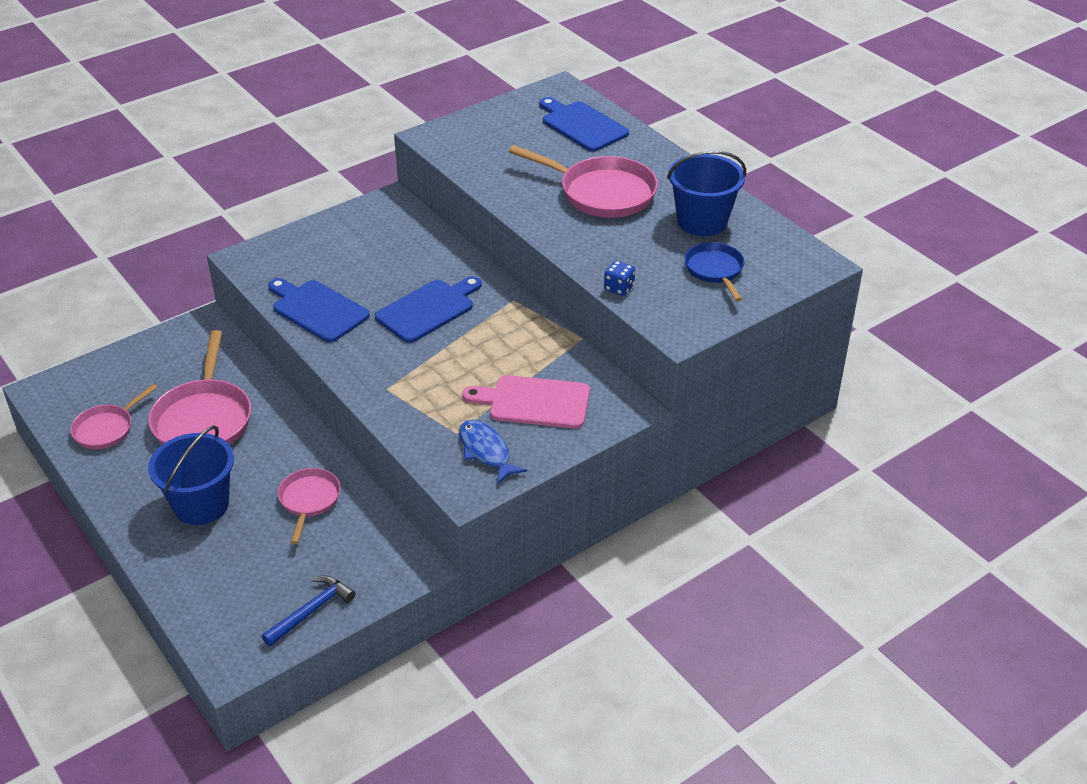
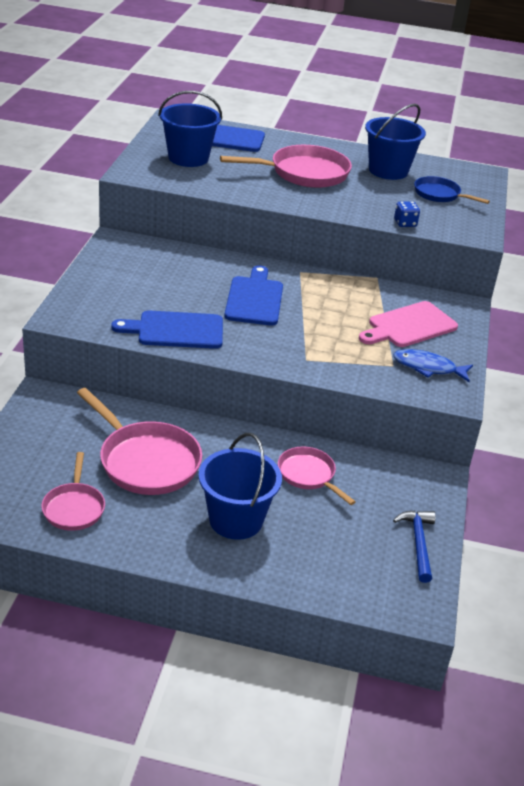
camera: 45 degrees left, 5 degrees down
none -> blue bucket [158,91,222,167]

